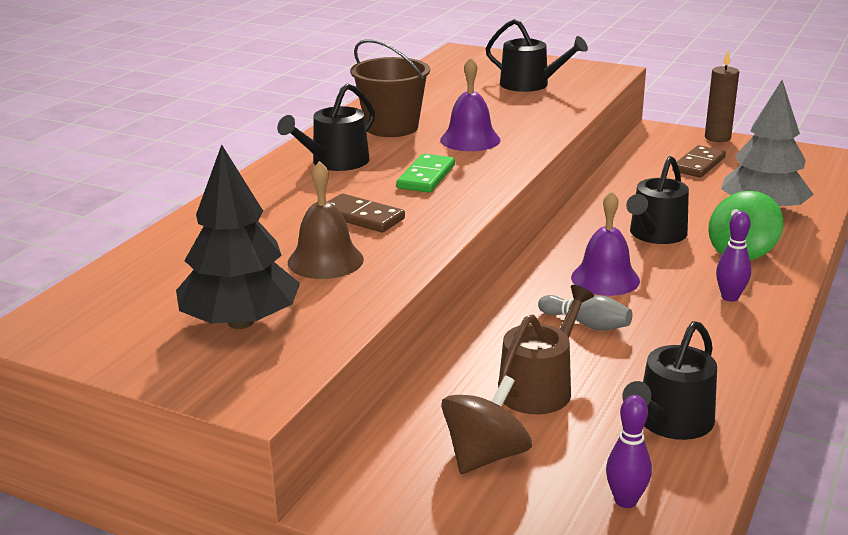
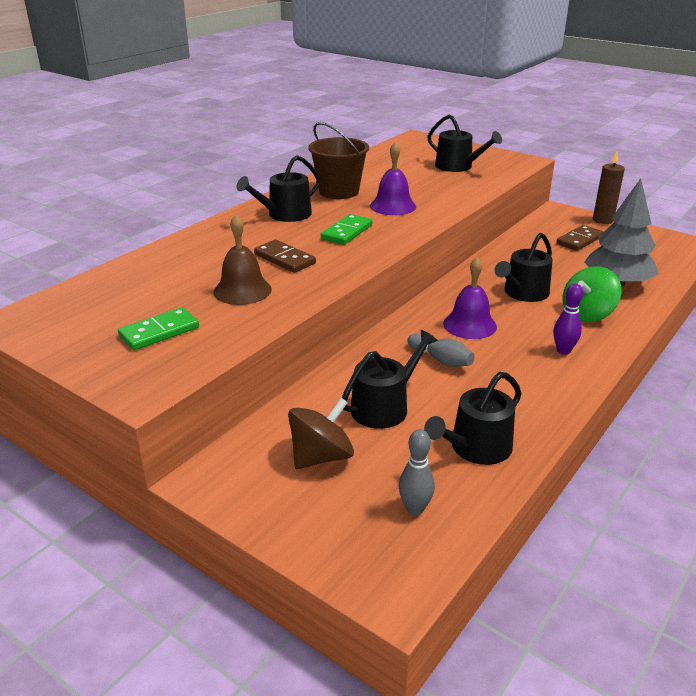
camera: 10 degrees right, 5 degrees up
black tree [176,145,300,329] -> green domino [118,307,199,350]
brown watering can [498,285,594,414] -> black watering can [342,330,438,429]
purple bowling pin [606,395,652,508] -> grey bowling pin [399,429,435,515]

